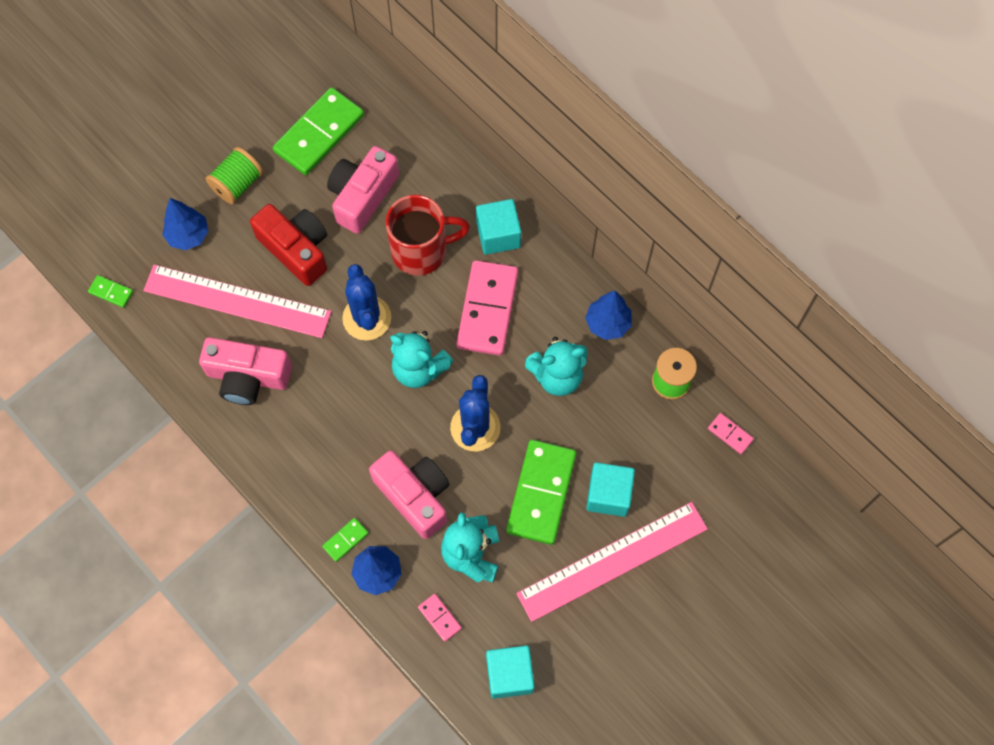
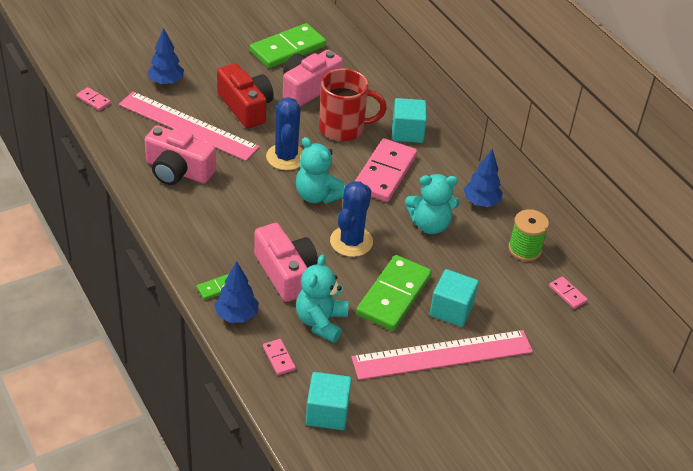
camera: 10 degrees right, 25 degrees down
green domino [88,275,133,308] -> pink domino [76,87,111,111]
green spool [206,147,263,204] -> none

